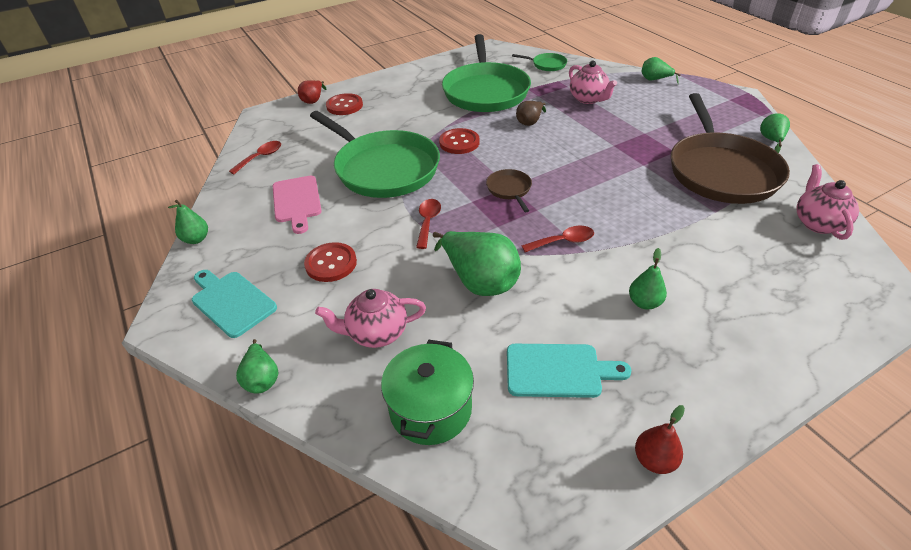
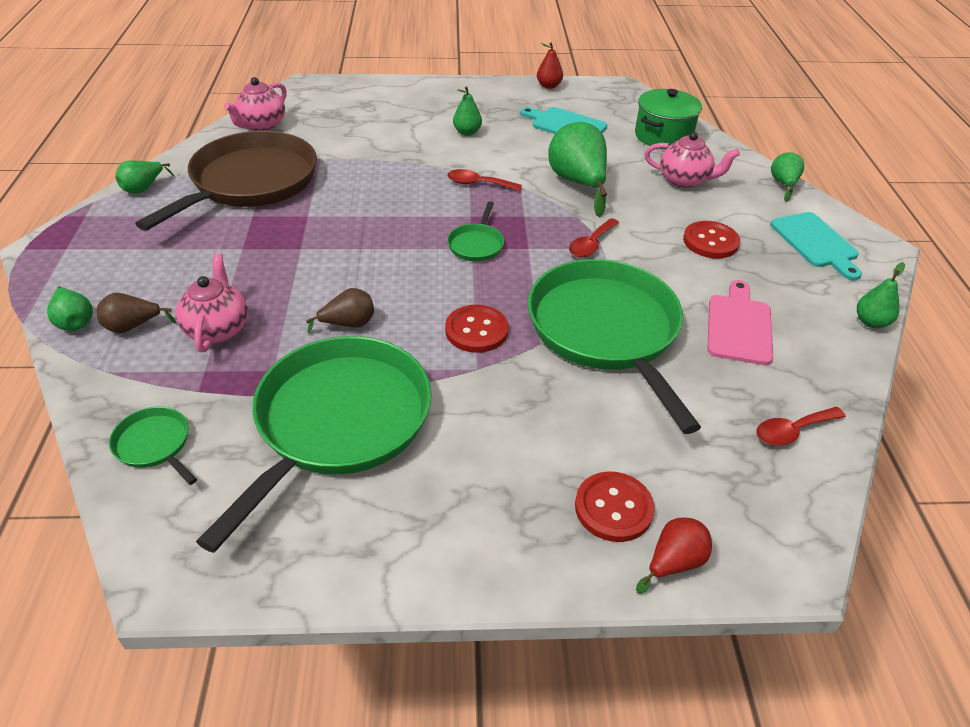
camera: 155 degrees left, 0 degrees up
brown pan [486,169,532,212] -> green pan [447,201,504,261]
none -> brown pear [97,293,176,333]

